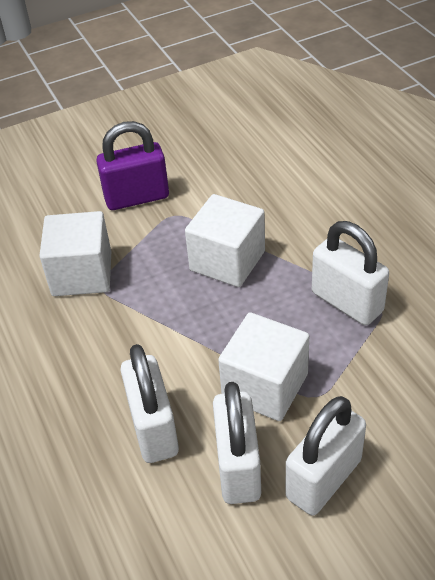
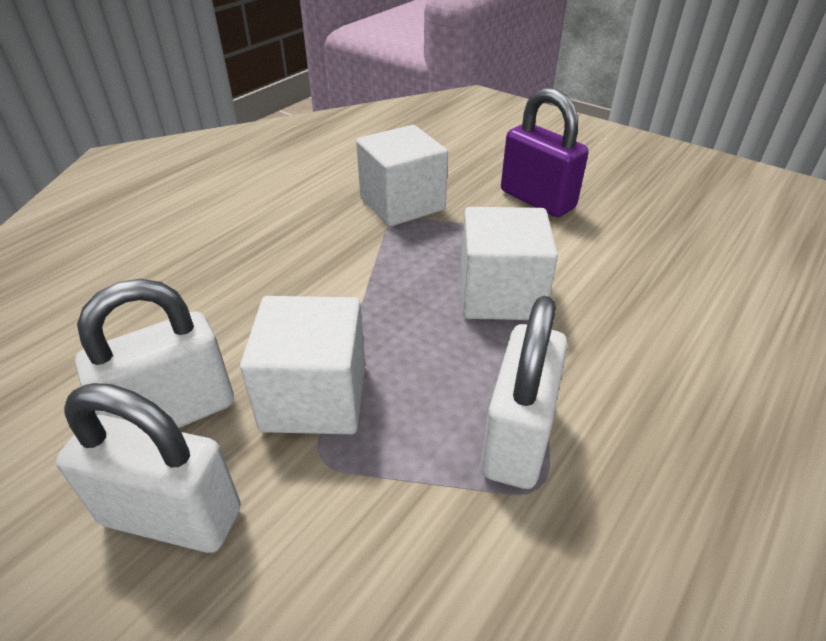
camera: 60 degrees right, 5 degrees down
white padlock [120,344,179,463] -> none

